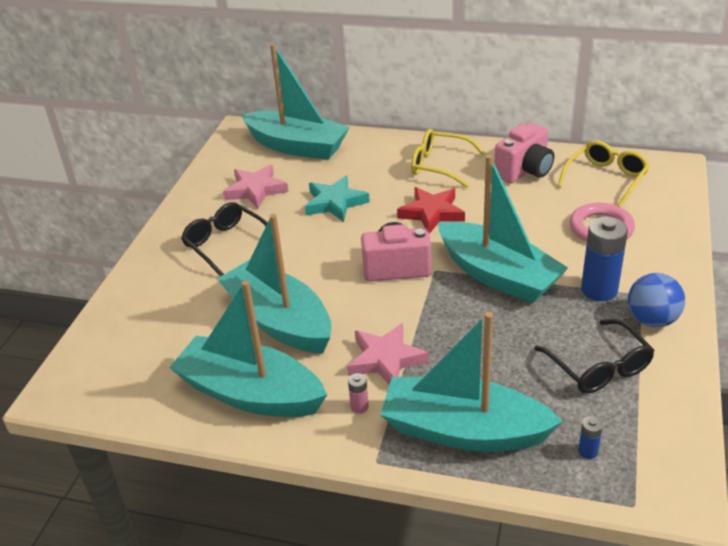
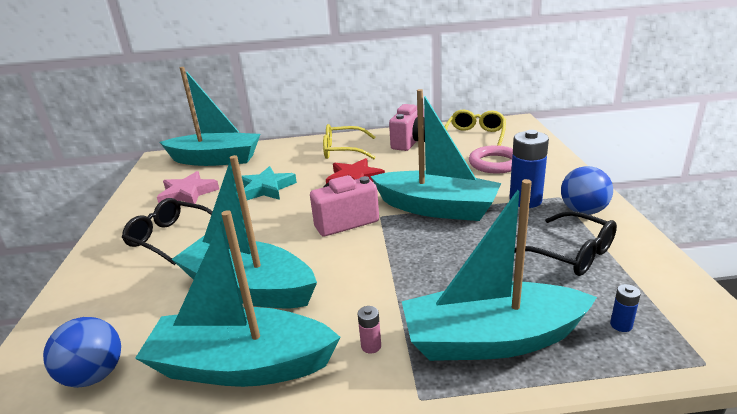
camera: 20 degrees left, 10 degrees down
pink star [347,323,429,385] -> none
none -> blue ball [43,317,121,388]

